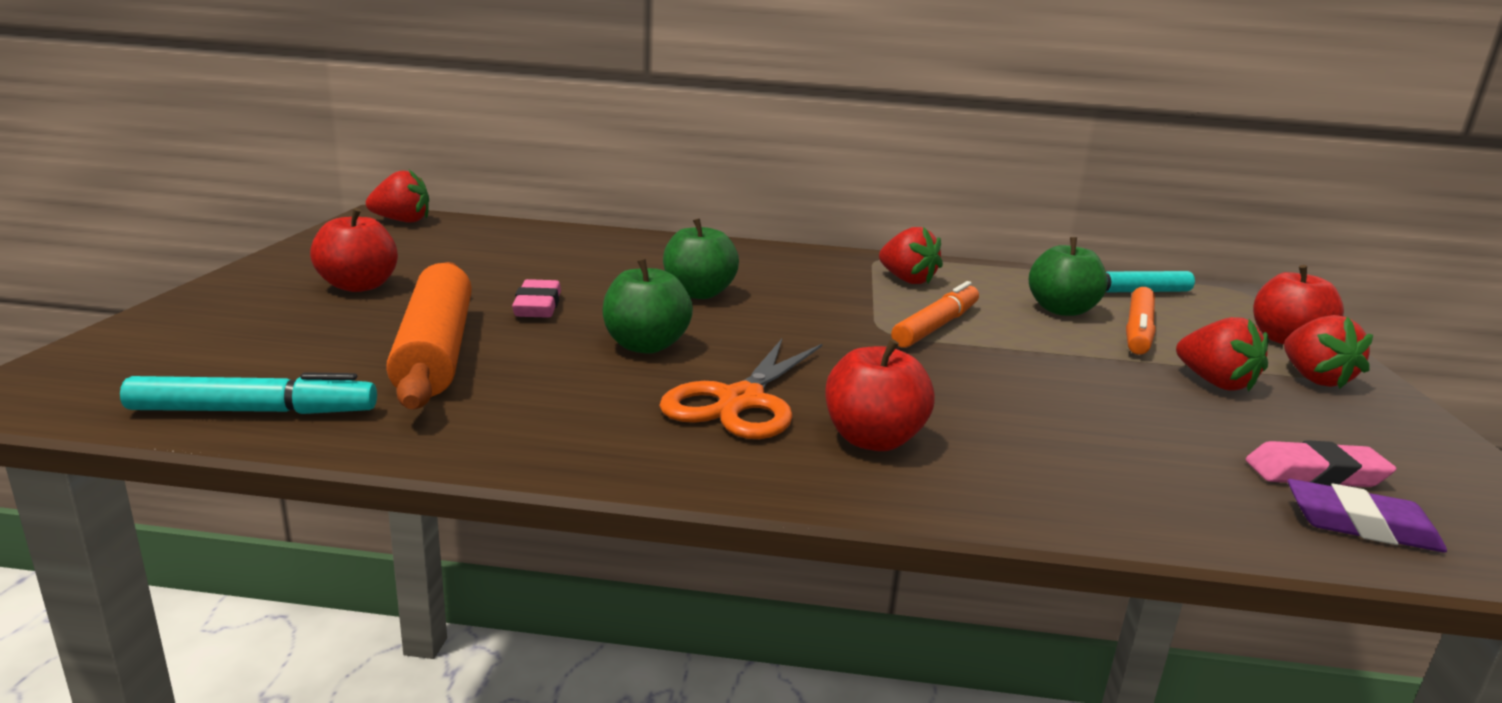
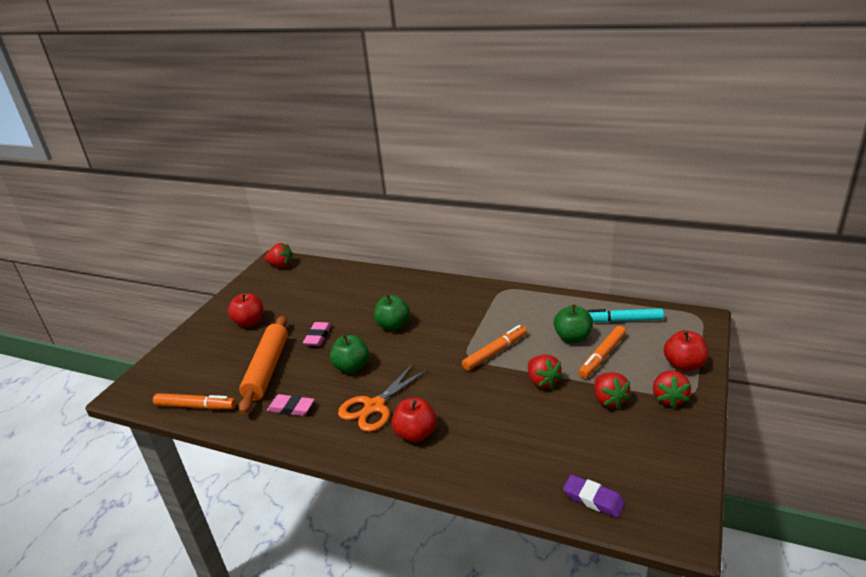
camera: 20 degrees right, 10 degrees up
turquoise marker [120,372,377,414] -> orange marker [153,393,236,410]
red strawberry [879,227,943,284] -> red strawberry moved to [528,355,563,389]
pink eraser [1246,440,1397,487] -> pink eraser moved to [267,394,315,416]

